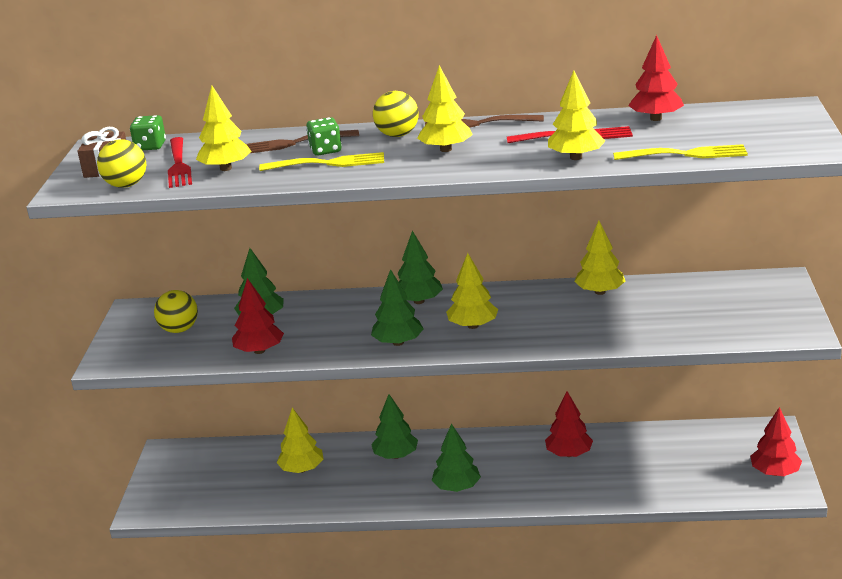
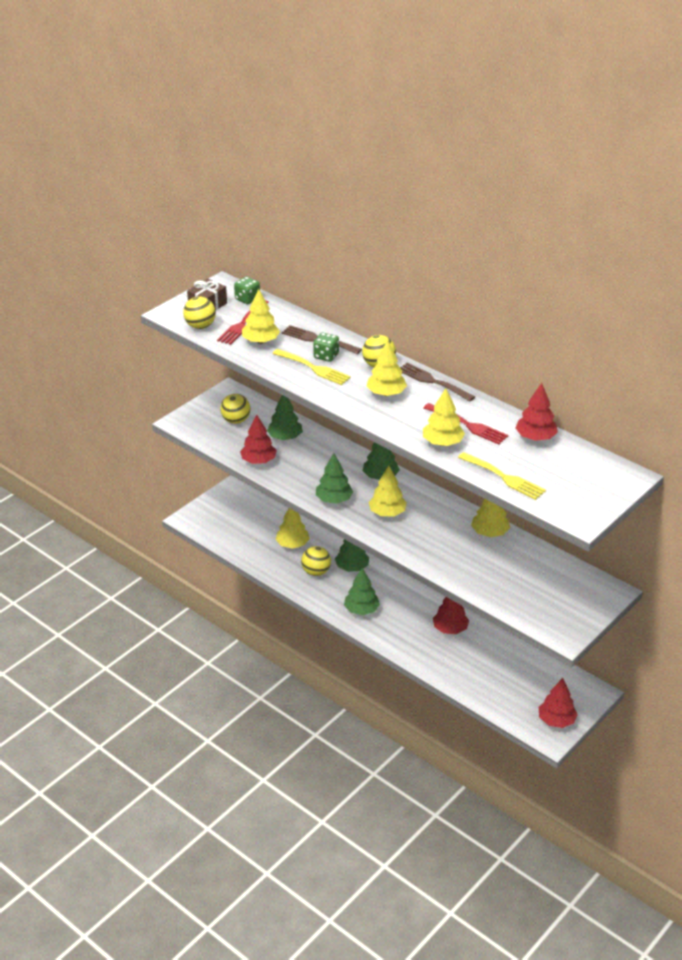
camera: 35 degrees right, 10 degrees up
none -> yellow ball [301,546,331,576]

